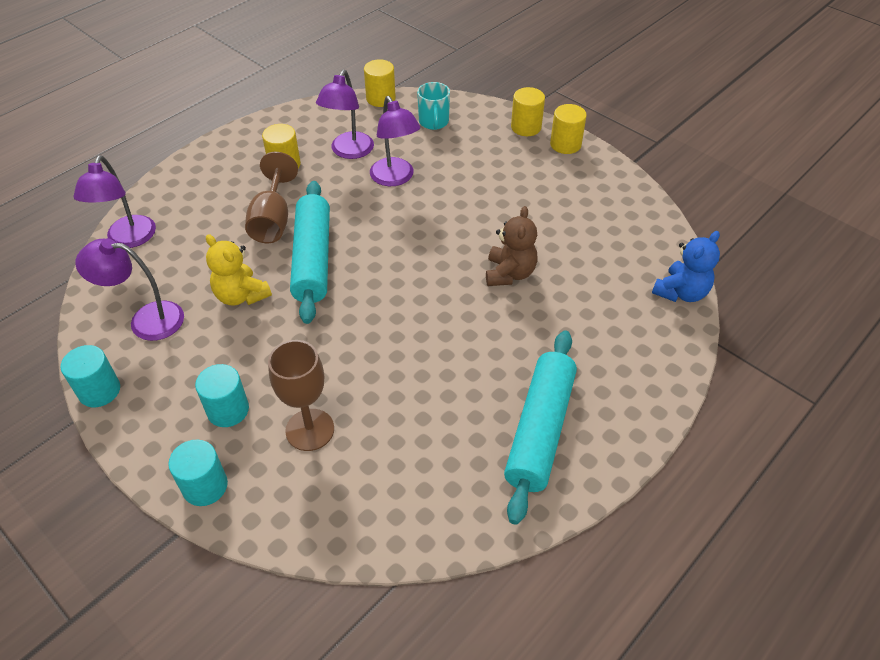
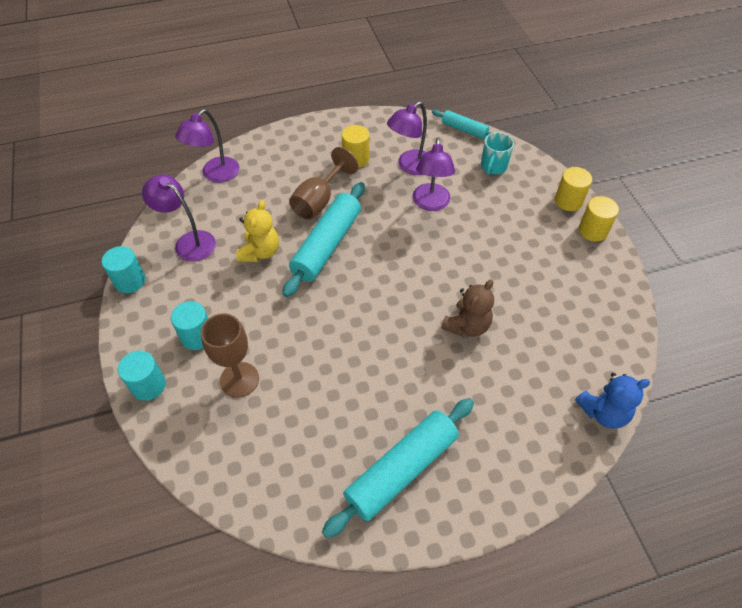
camera: 30 degrees right, 5 degrees up
yellow teddy bear [206,234,272,306] -> yellow teddy bear turned 150 degrees counterclockwise [236,200,279,262]
yellow cylinder [364,59,396,107] -> turquoise rolling pin [432,110,491,139]

